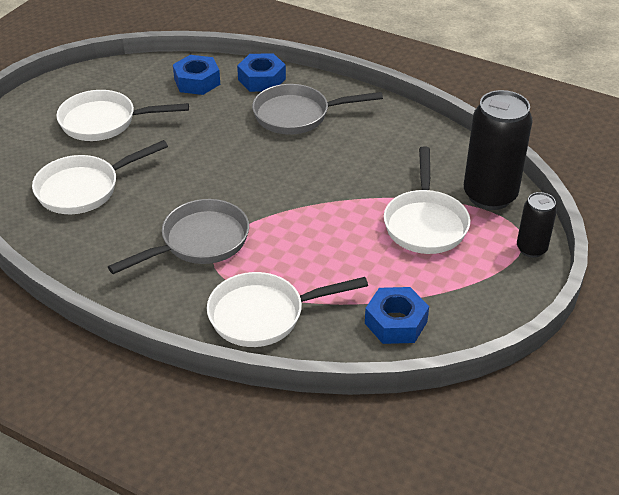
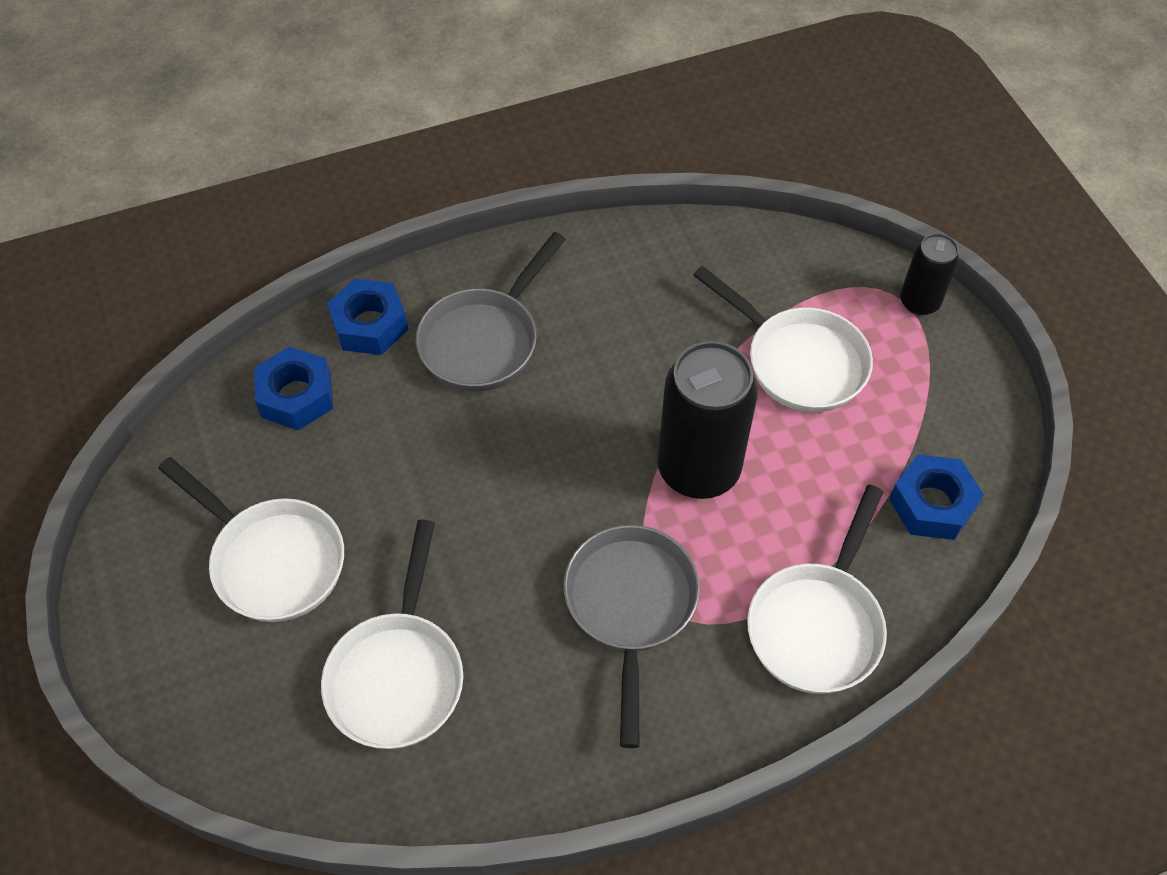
camera: 50 degrees left, 15 degrees up
white pan [56,90,189,141] -> white pan turned 90 degrees counterclockwise [158,457,344,622]
black can [464,90,533,210] -> black can moved to [657,341,758,499]

